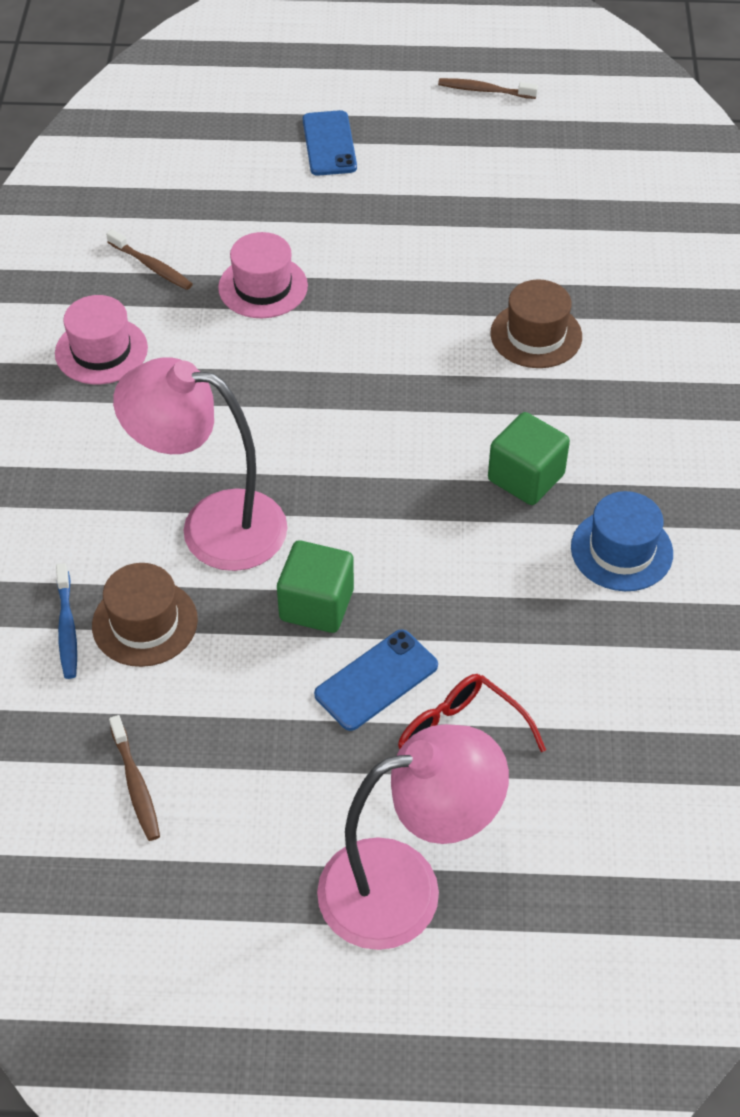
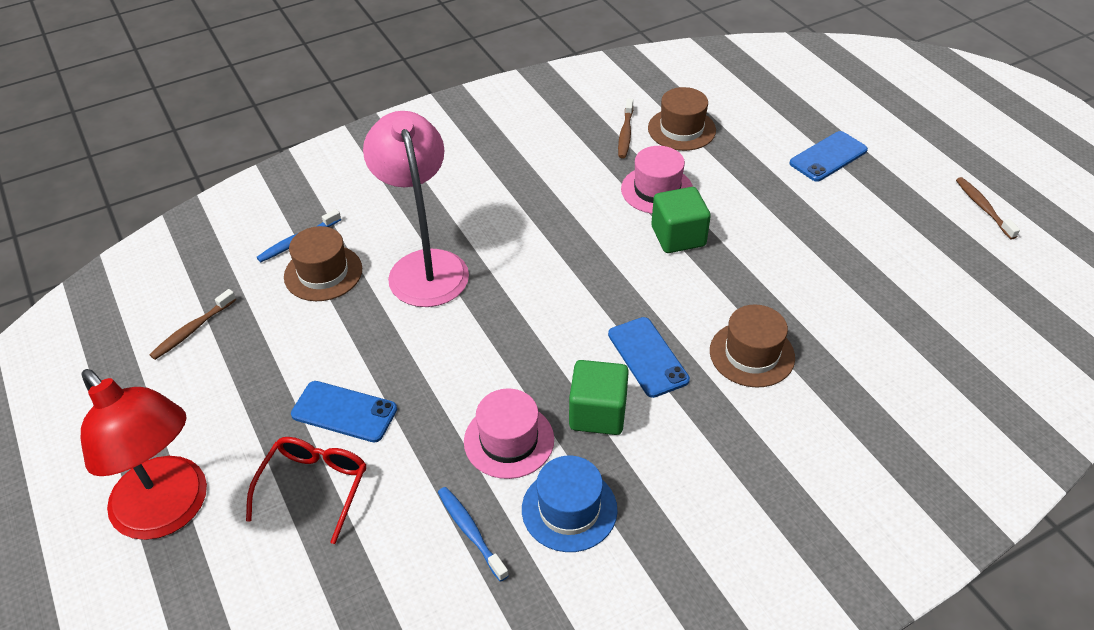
camera: 60 degrees right, 5 degrees down
pink hat [55,295,148,384] -> pink hat moved to [464,388,554,479]
green cube [277,540,354,633] -> green cube moved to [651,187,711,253]
pink lamp [317,724,509,950] -> red lamp [81,369,207,540]
none -> blue toothbrush [438,487,509,582]
none -> blue phone [608,317,690,398]
none -> brown hat [648,87,716,151]

